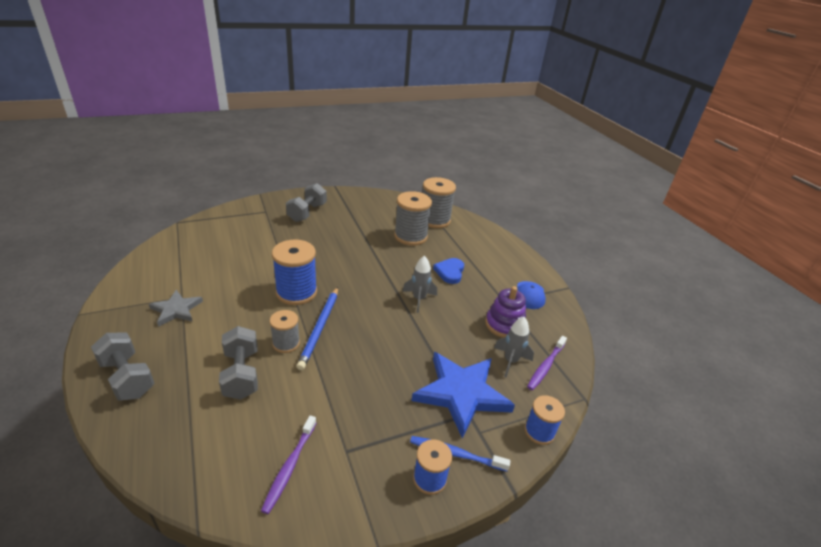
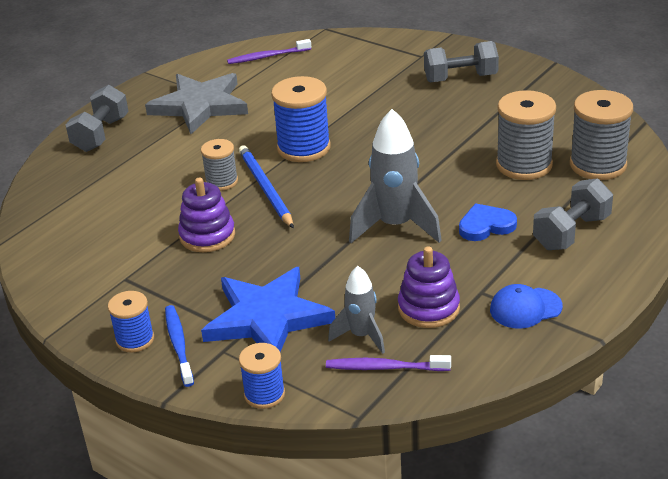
camera: 65 degrees right, 0 degrees up
grey star [149,290,203,327] -> grey star [145,73,248,134], size x1.78
grey dumbbell [219,326,258,400] -> grey dumbbell moved to [533,178,613,250]
purple toothbrush [261,415,316,514] -> purple toothbrush moved to [227,39,311,64]
blue pencil [297,287,338,370] -> blue pencil turned 90 degrees clockwise [239,145,294,229]
grey rocket [402,256,437,313] -> grey rocket [349,109,442,243], size x1.70
none -> purple stacking toy [178,178,235,252]

